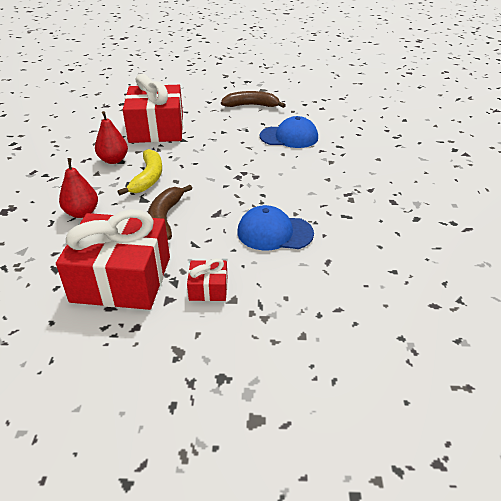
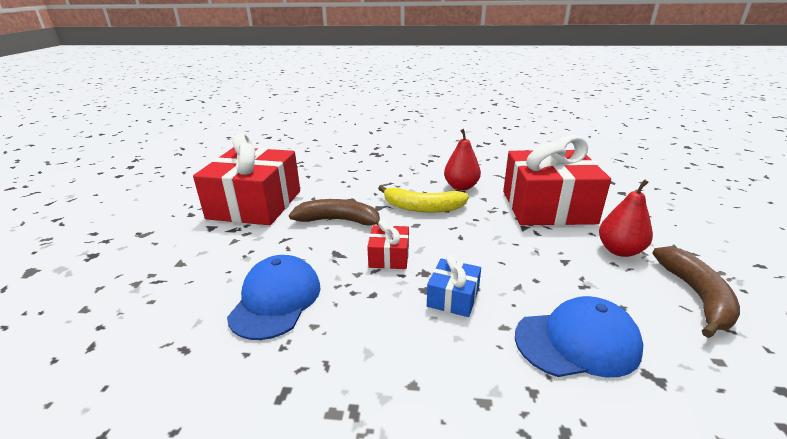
camera: 95 degrees right, 10 degrees down
red pear [59,158,98,218] -> red pear moved to [599,179,653,257]
red gift [187,258,227,301] -> red gift moved to [367,219,409,269]
blue cap [260,116,318,148] -> blue cap turned 105 degrees counterclockwise [515,296,643,377]
none -> blue gift [427,254,481,317]

